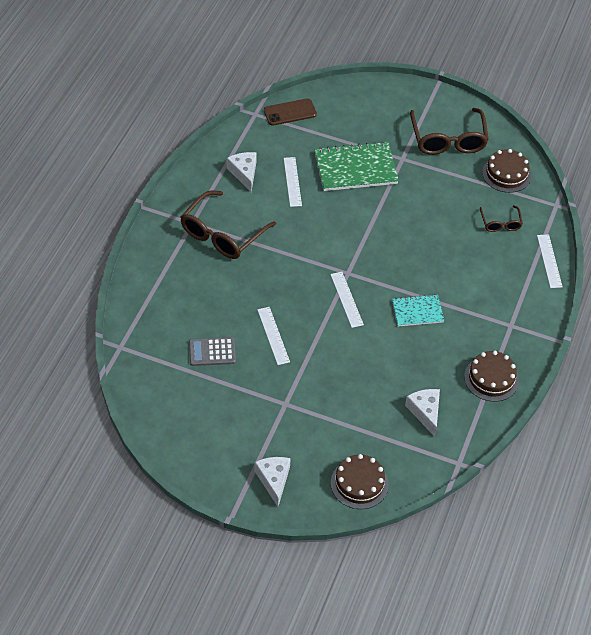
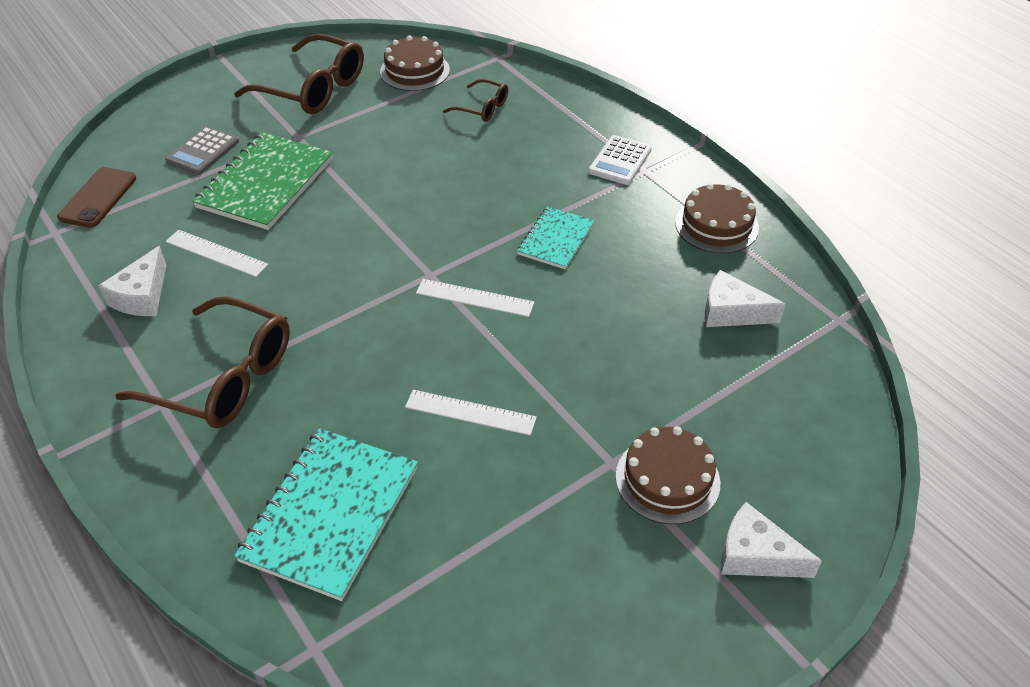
camera: 55 degrees left, 5 degrees down
brown glasses [181,190,276,259] -> brown glasses turned 45 degrees counterclockwise [115,296,290,428]
grey calculator [189,337,236,366] -> grey calculator moved to [165,126,239,175]
white cheese [227,152,257,192] -> white cheese turned 90 degrees counterclockwise [98,246,166,316]
brown cake [331,454,389,509] -> brown cake moved to [616,426,720,524]
white ruler [537,234,562,288] -> none
none -> turquoise notebook [234,428,418,601]
none -> white calculator [588,135,652,185]

